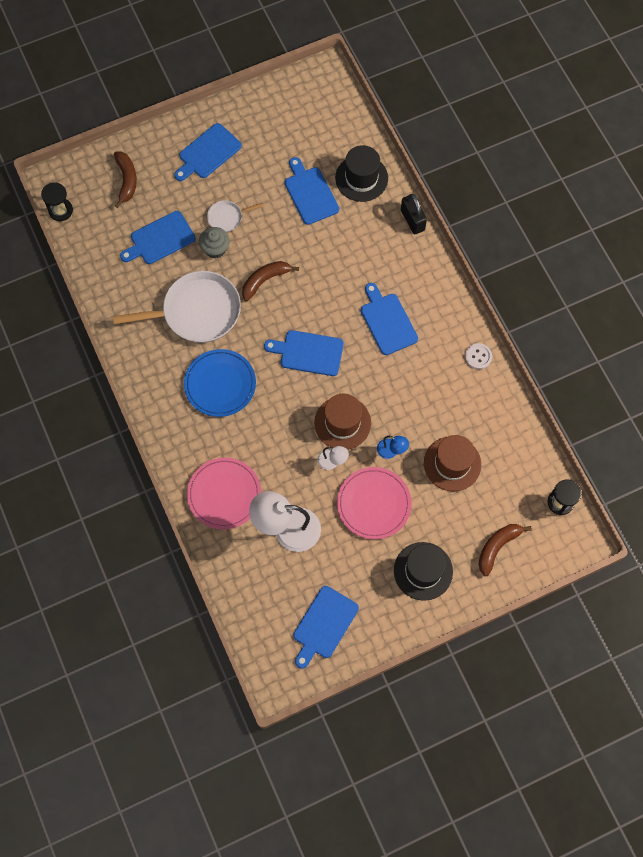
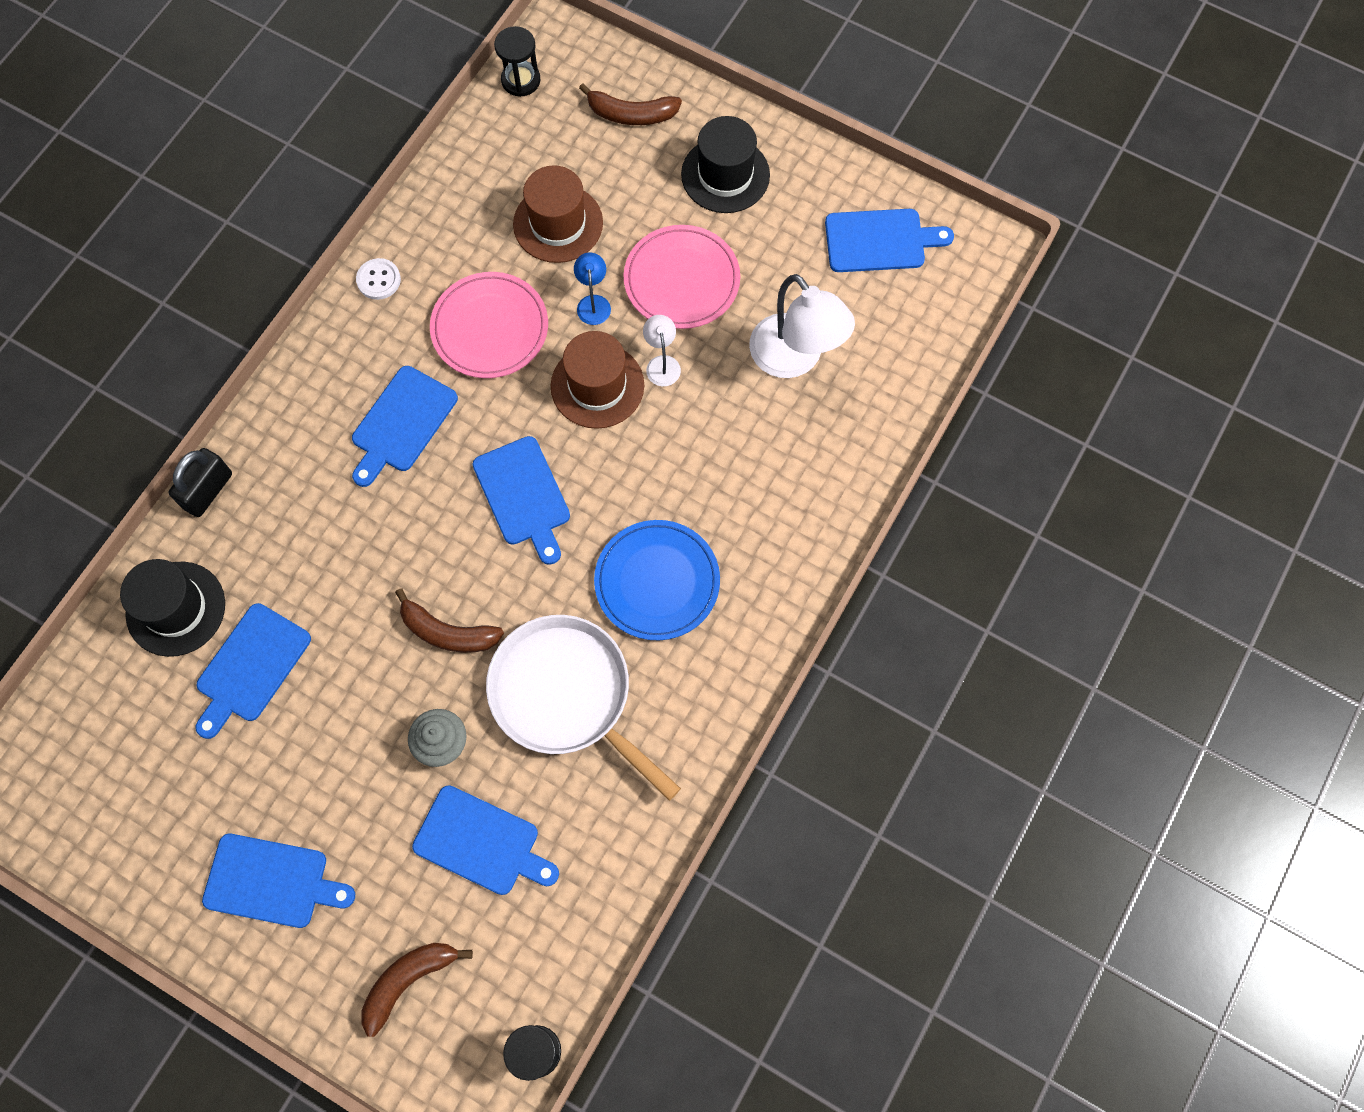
camera: 125 degrees left, 0 degrees up
pink plate [187,458,261,529] -> pink plate moved to [430,272,548,378]
white pan [207,200,263,232] -> none

